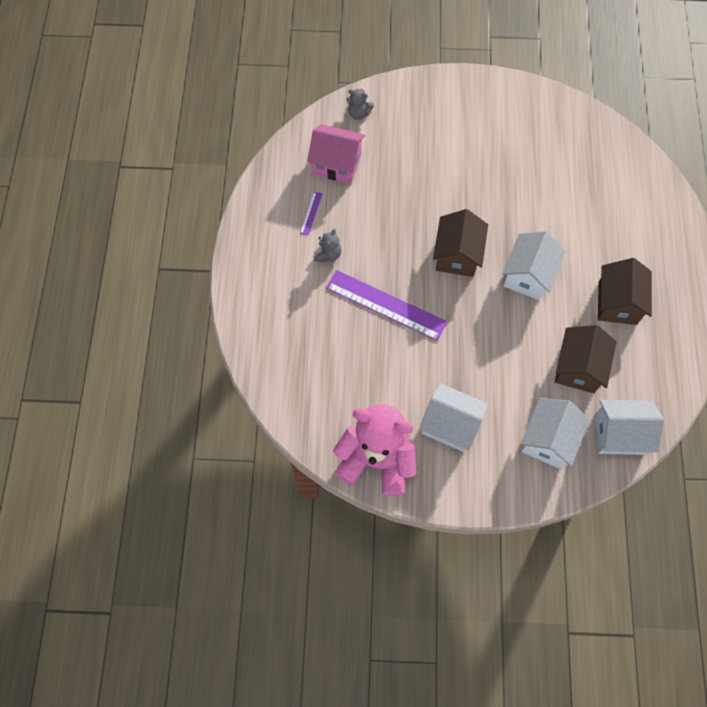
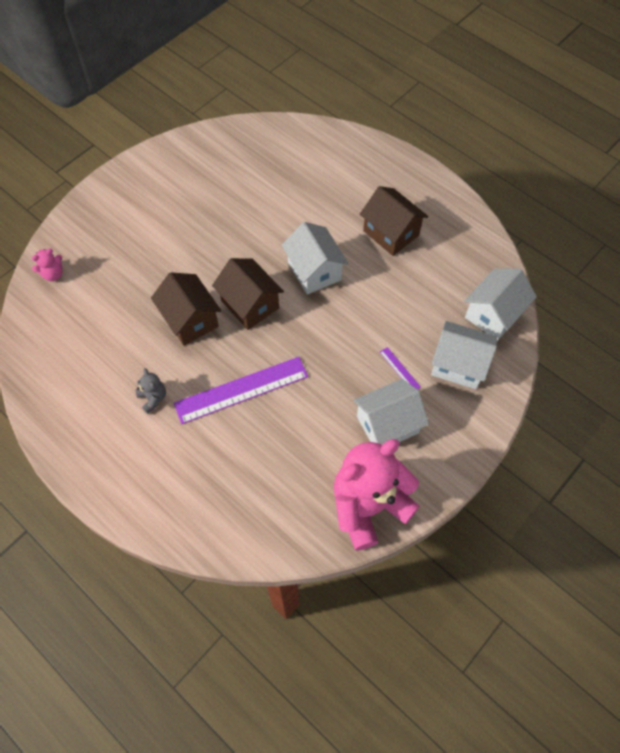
camera: 50 degrees left, 5 degrees down
purple ruler [300,192,322,235] -> purple ruler moved to [380,347,421,389]
pink house [307,124,365,184] -> none
grey teddy bear [347,89,374,120] -> pink teddy bear [32,248,63,281]
white house [521,398,589,469] -> white house turned 45 degrees counterclockwise [431,321,497,389]
brown house [555,325,617,393] -> brown house moved to [151,272,221,346]

